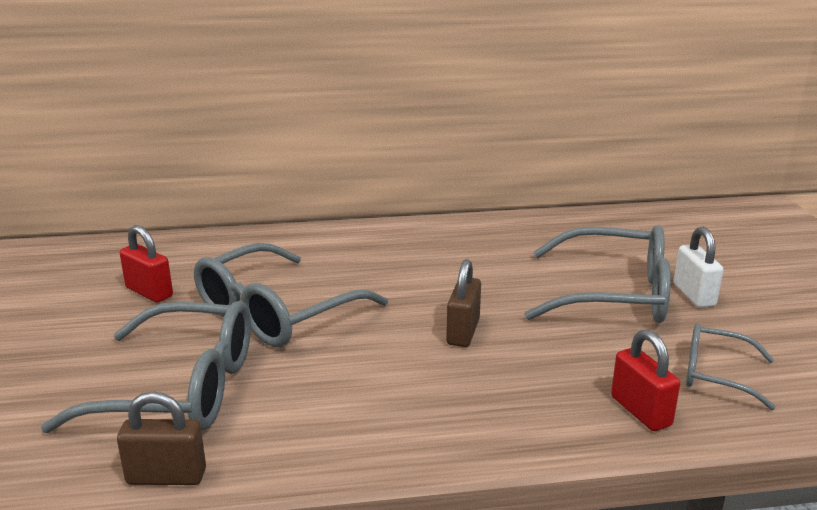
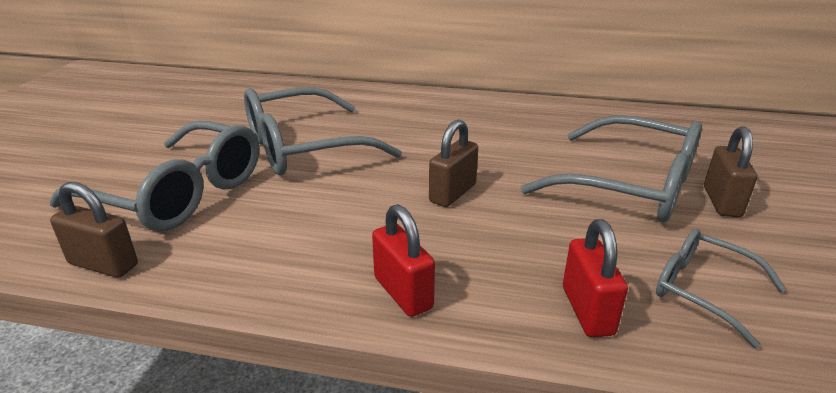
camera: 20 degrees right, 5 degrees up
red padlock [120,225,173,303] -> red padlock moved to [372,204,435,317]
white padlock [673,227,724,308] -> brown padlock [704,126,757,217]

